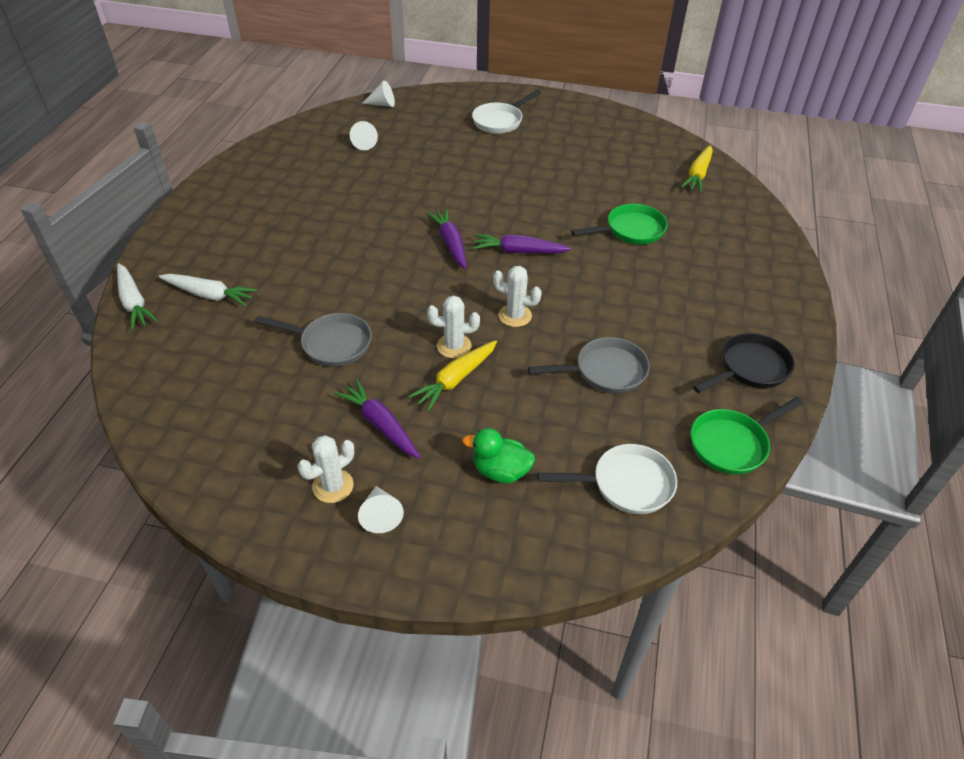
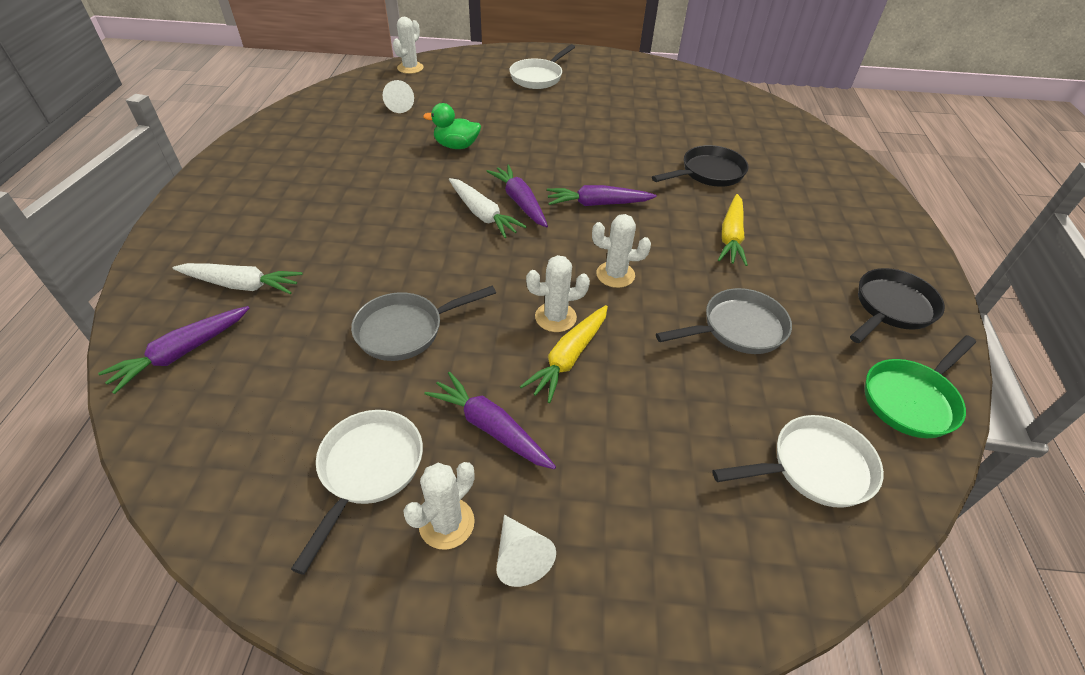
camera: 10 degrees left, 0 degrees up
white carrot [117,263,158,330] -> white carrot moved to [449,178,527,238]
grey pan [255,313,372,367] -> grey pan turned 150 degrees clockwise [351,286,496,361]
white cone [362,80,395,107] -> white cactus [393,17,424,74]
green duck [462,428,535,483] -> green duck moved to [423,103,481,149]
green pan [571,204,668,245] -> black pan [652,145,749,187]
yellow carrot [681,145,713,192] -> yellow carrot moved to [718,194,748,266]
none -> purple carrot [98,306,249,394]
none -> white pan [291,410,423,575]

